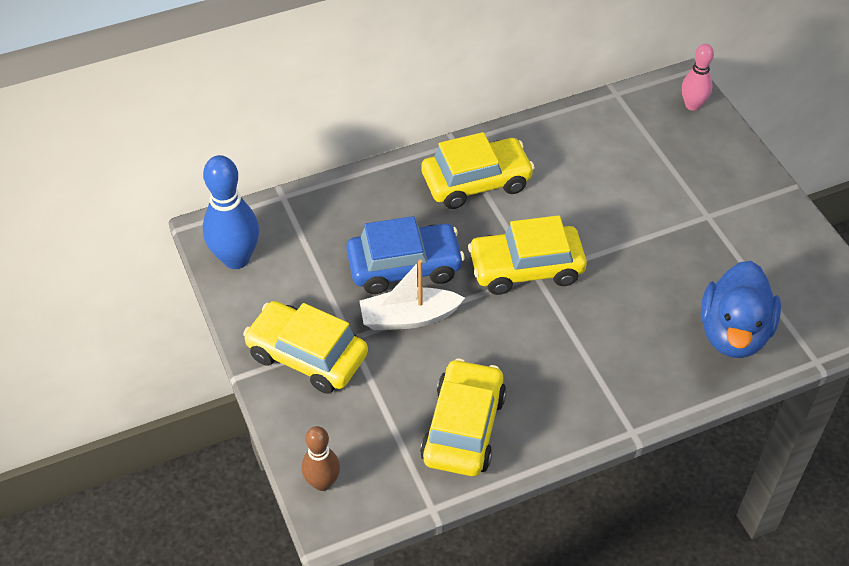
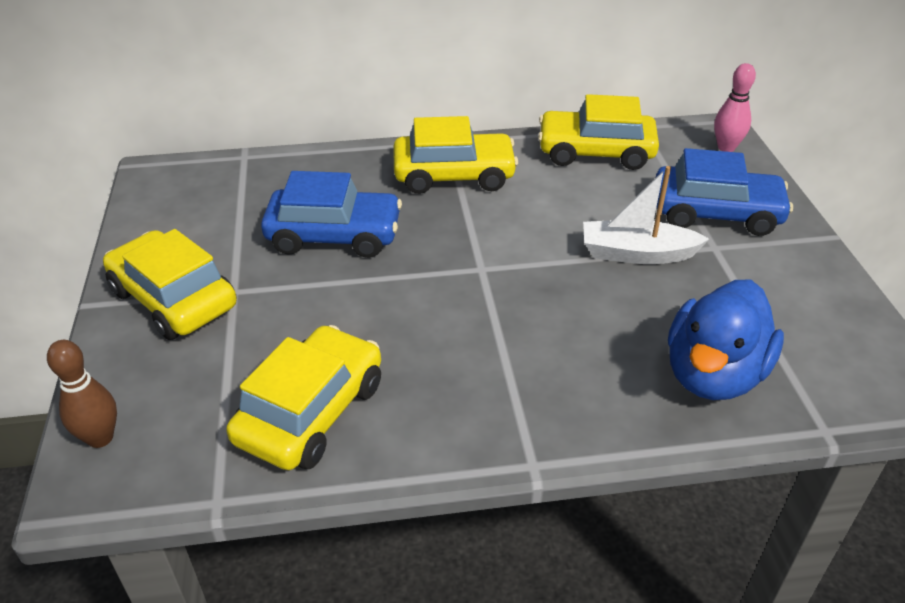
camera: 15 degrees right, 10 degrees down
blue bowling pin [203,155,259,269] -> none
white boat [359,260,465,330] -> white boat moved to [583,166,709,264]
yellow car [468,215,587,295] -> yellow car moved to [538,94,659,170]
none -> blue car [656,148,793,236]

